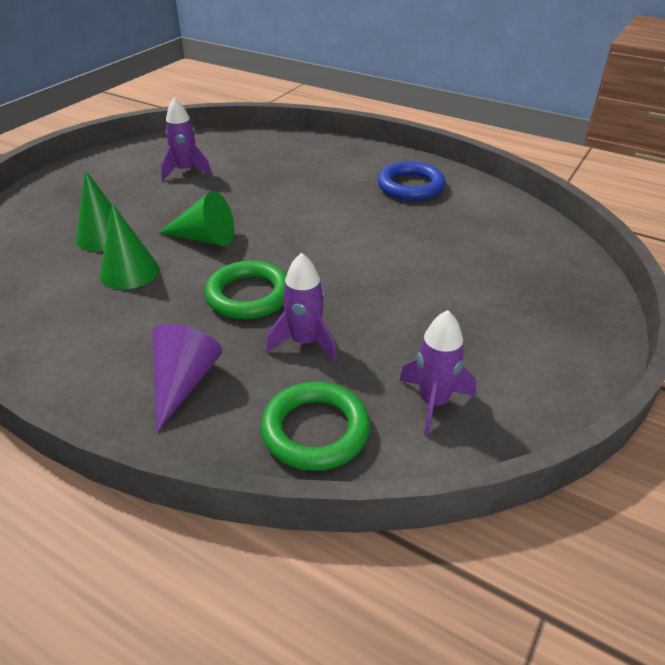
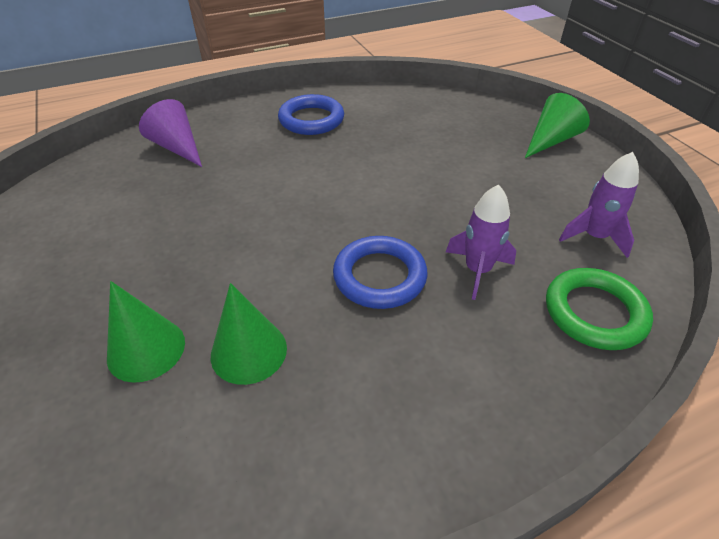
camera: 55 degrees left, 5 degrees up
purple cone [152,324,223,432] -> purple cone moved to [139,99,202,167]
green cone [159,191,234,246] -> green cone moved to [525,93,590,158]
purple rocket [161,97,212,180] -> none
green ring [205,261,287,319] -> blue ring [333,236,428,309]

